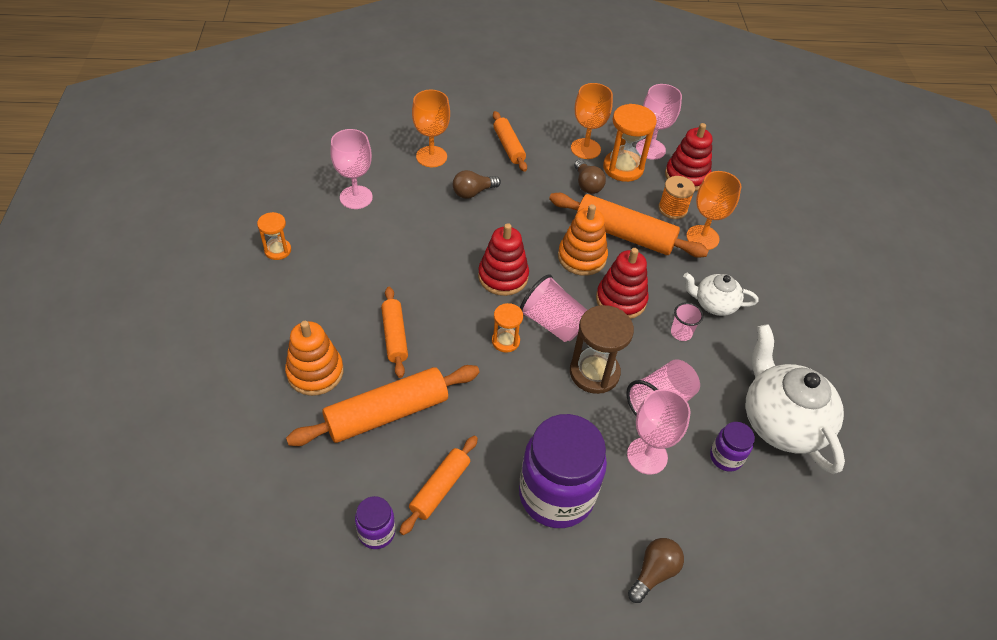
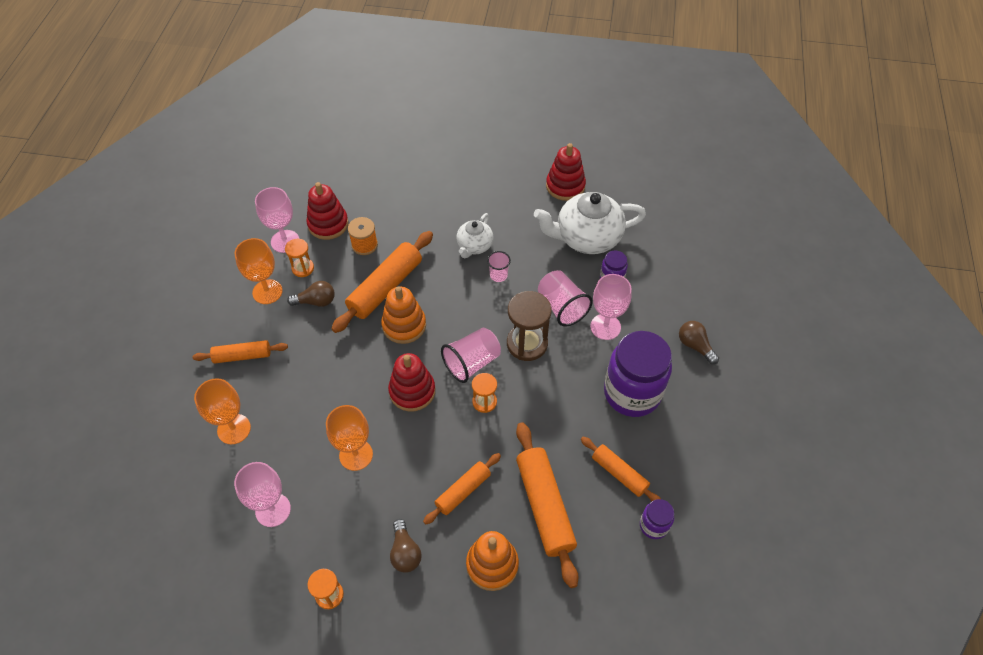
camera: 75 degrees left, 5 degrees up
orange rolling pin [381,287,408,378] -> orange rolling pin turned 45 degrees counterclockwise [423,453,501,524]
brown light bulb [453,170,501,199] -> brown light bulb moved to [390,519,422,573]
red stacking toy [596,248,649,319] -> red stacking toy moved to [546,143,586,201]
orange hourglass [603,104,657,182] -> orange hourglass [285,239,314,277], size x0.57
orange goblet [686,171,741,250] -> orange goblet moved to [326,405,373,471]

